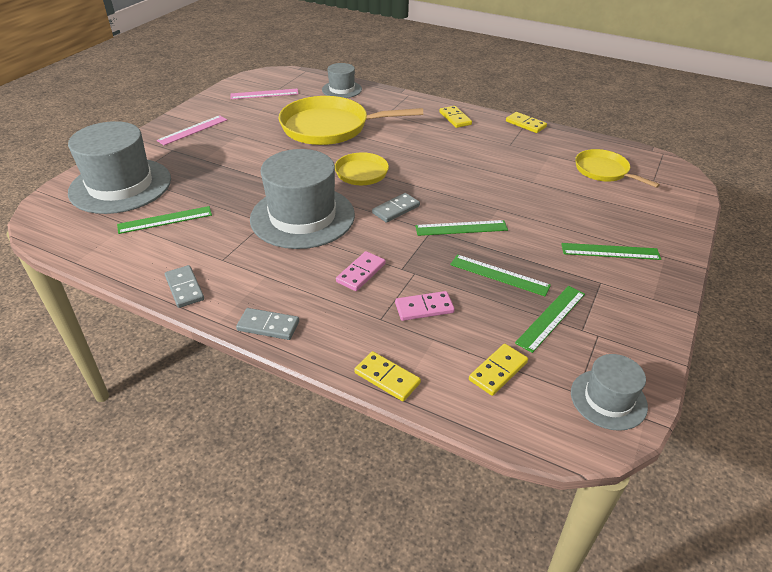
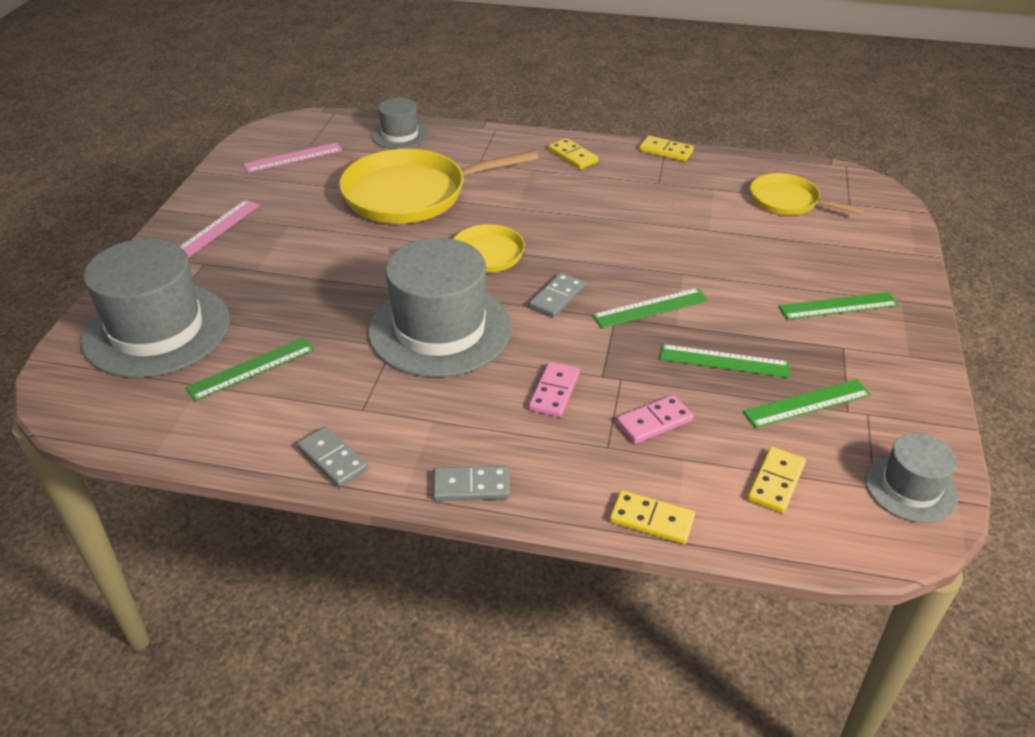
camera: 15 degrees left, 0 degrees up
green ruler [515,286,585,353] -> green ruler turned 45 degrees clockwise [743,379,871,428]

